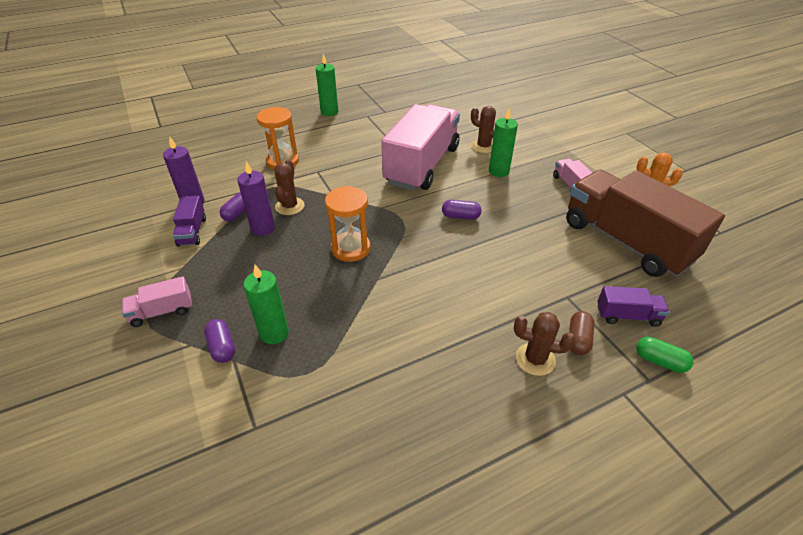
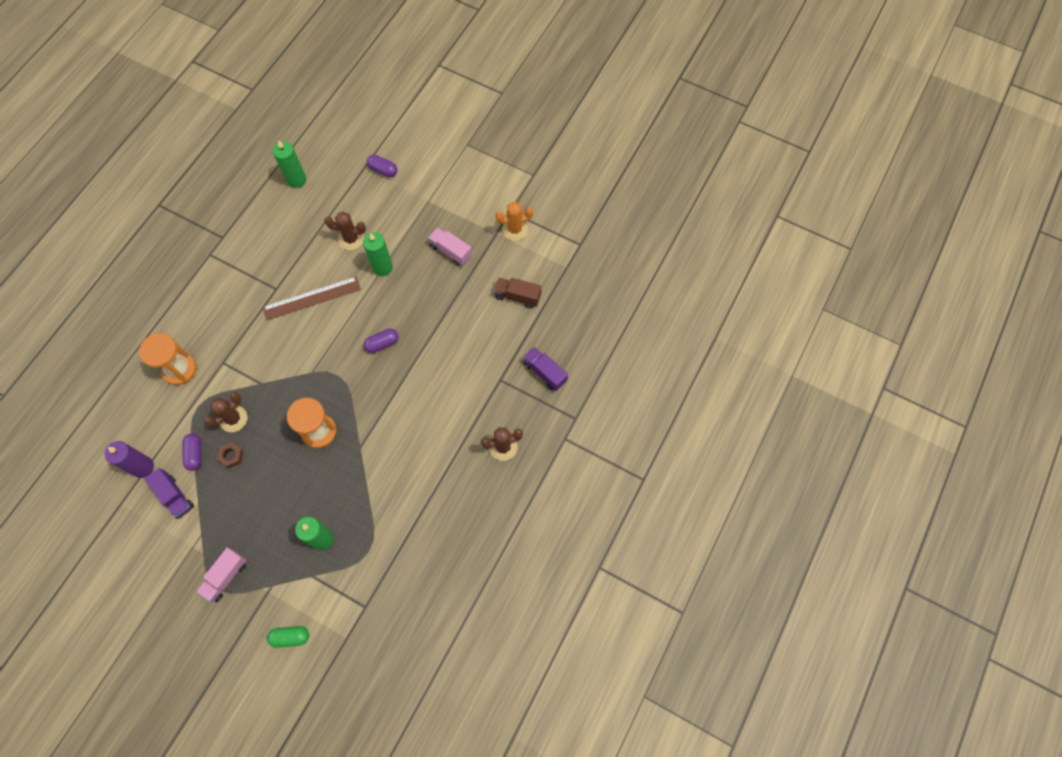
camera: 35 degrees left, 25 degrees up
purple capsule [204,319,235,363] -> purple capsule moved to [367,155,398,177]
purple candle [237,161,275,236] -> brown nut [217,442,244,468]
brown cactus [274,160,305,215] -> brown cactus turned 75 degrees clockwise [204,392,247,432]
green candle [316,53,338,116] -> green candle moved to [273,140,306,188]
pink truck [381,104,460,191] -> brown ruler [262,277,361,320]
brown truck [566,170,725,277] -> brown truck [494,278,541,308], size x0.42
brown capsule [569,311,594,355] -> none
purple truck [597,286,669,327] -> purple truck turned 105 degrees counterclockwise [523,347,568,391]
green capsule [636,337,693,373] -> green capsule moved to [267,626,309,648]

